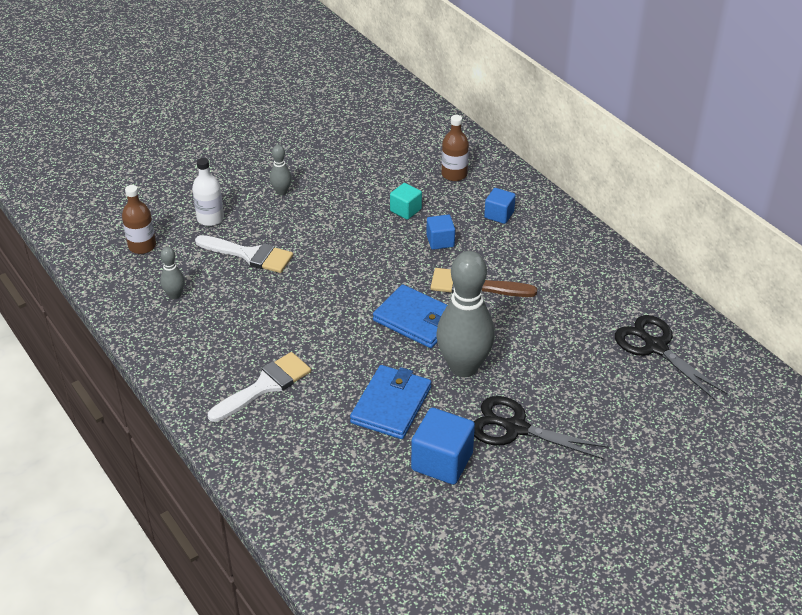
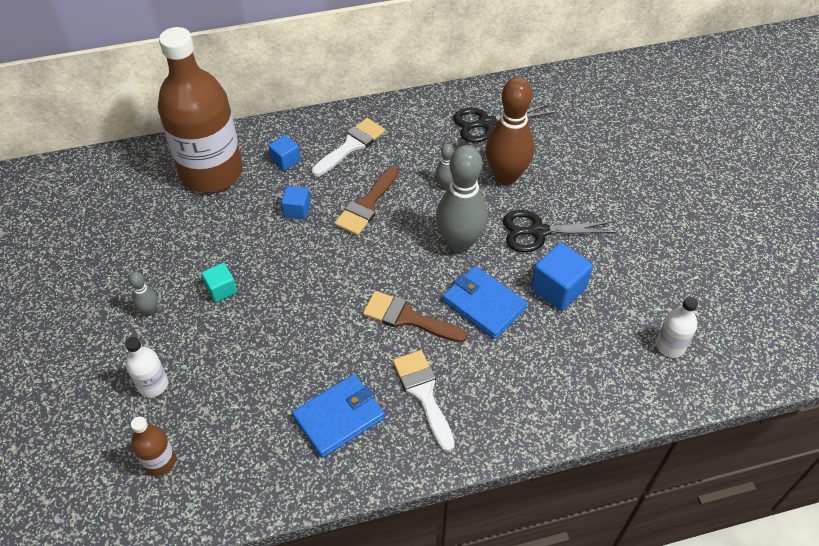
camera: 70 degrees left, 10 degrees up
grey bowling pin [160,247,185,299] -> grey bowling pin moved to [436,144,454,189]
white brush [195,235,293,273] -> white brush moved to [312,118,385,176]
blue wallet [373,284,447,348] -> blue wallet moved to [292,374,385,458]
turquoise cube [390,183,422,220] -> turquoise cube moved to [201,263,237,302]
brown bottle [441,115,469,181] -> brown bottle [158,27,243,193], size x2.48
black scissors [474,396,608,460] -> black scissors turned 45 degrees clockwise [503,210,617,252]
none -> brown brush [363,291,467,343]
none -> brown bowling pin [485,77,535,185]
none -> white bottle [656,297,698,358]

